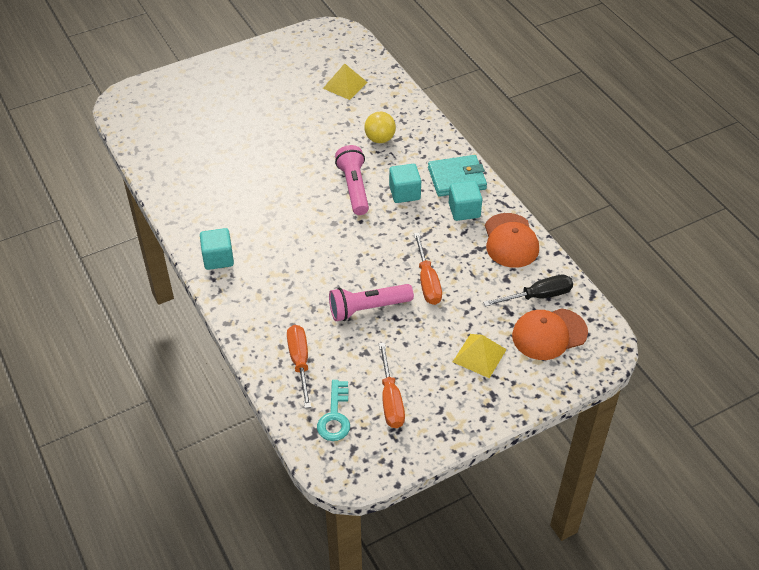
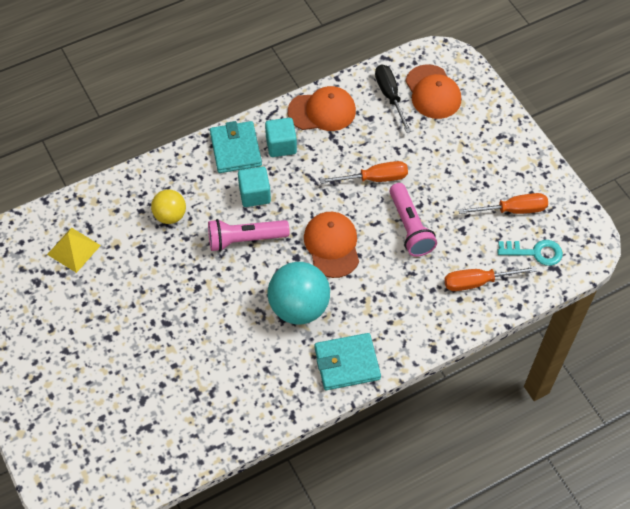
camera: 90 degrees left, 10 degrees up
turquoise cube [200,228,234,270] -> turquoise wallet [315,333,381,390]
yellow pyramid [453,334,507,378] -> none
none -> turquoise ball [268,262,330,324]
none -> orange cap [304,212,359,278]

